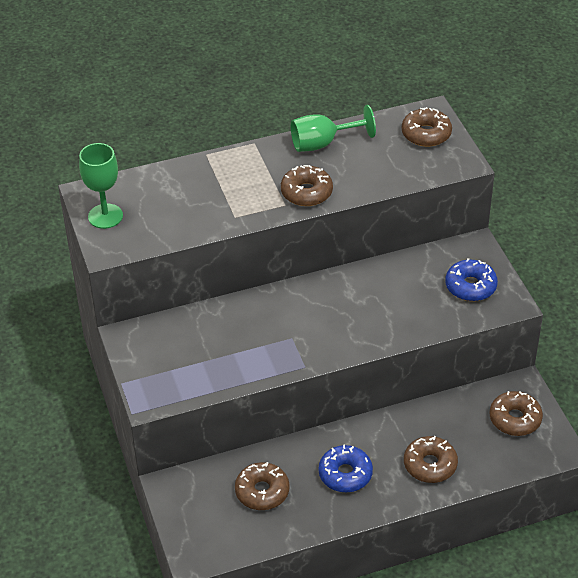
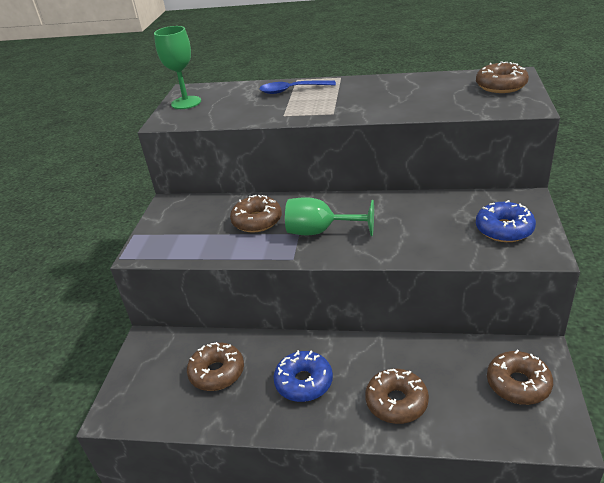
camera: 30 degrees right, 10 degrees down
brown donut [281,165,333,206] -> brown donut moved to [230,195,282,233]
green goblet [291,105,376,152] -> green goblet moved to [285,197,374,236]
none -> blue spoon [259,81,336,94]

